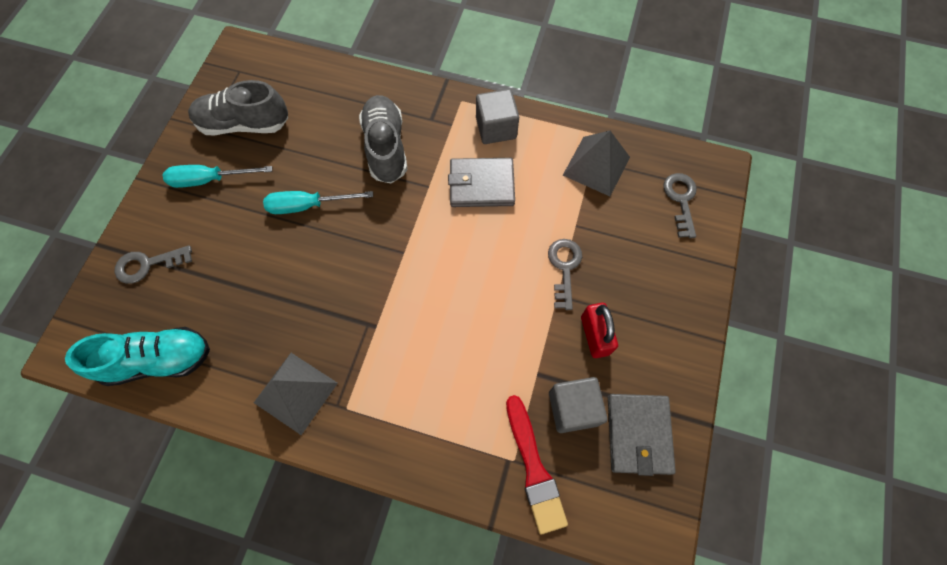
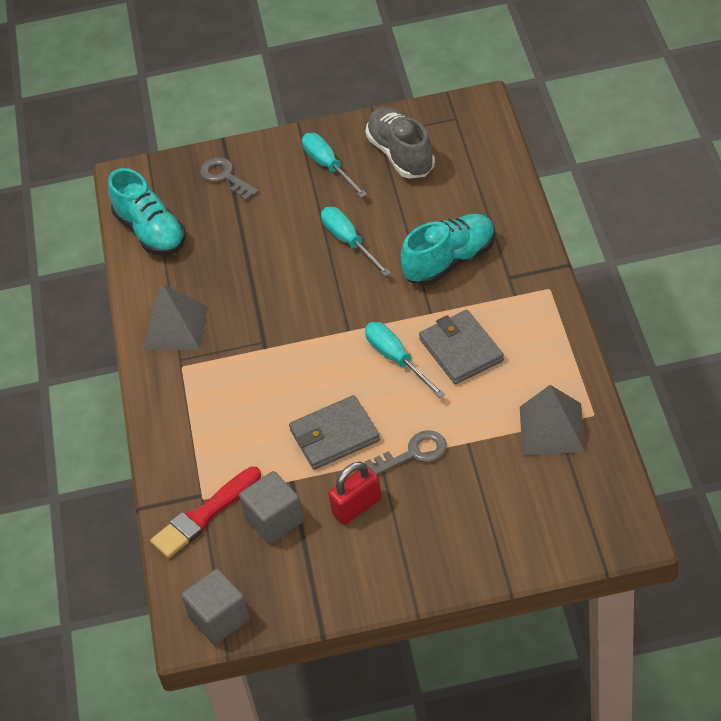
camera: 70 degrees right, 20 degrees down
grey shoe [359,95,407,183] -> turquoise shoe [401,214,495,285]
grey cube [476,89,519,144] -> grey cube moved to [181,569,250,645]
grey wallet [608,394,676,476] -> grey wallet moved to [289,395,380,470]
grey key [663,173,697,238] -> none
none -> turquoise screwdriver [365,322,445,398]

